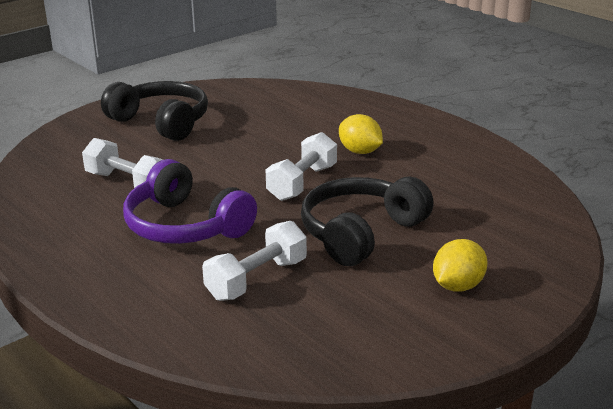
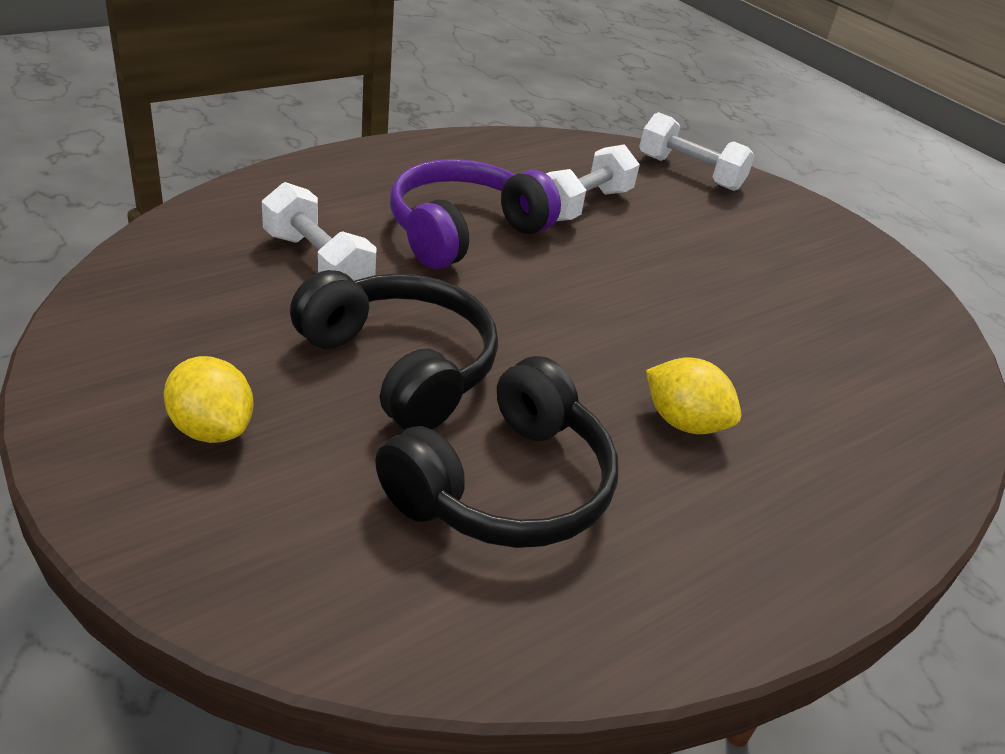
camera: 90 degrees right, 10 degrees up
black headphones [101,81,208,141] -> black headphones moved to [375,356,618,548]
white dumbbell [266,132,337,201] -> white dumbbell moved to [639,112,755,191]
yellow lemon [339,114,383,154] -> yellow lemon turned 75 degrees clockwise [646,358,741,434]

